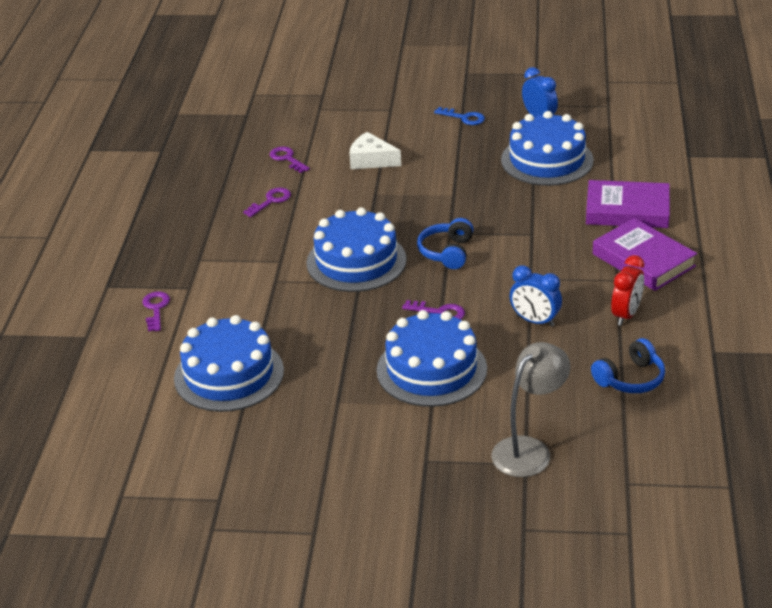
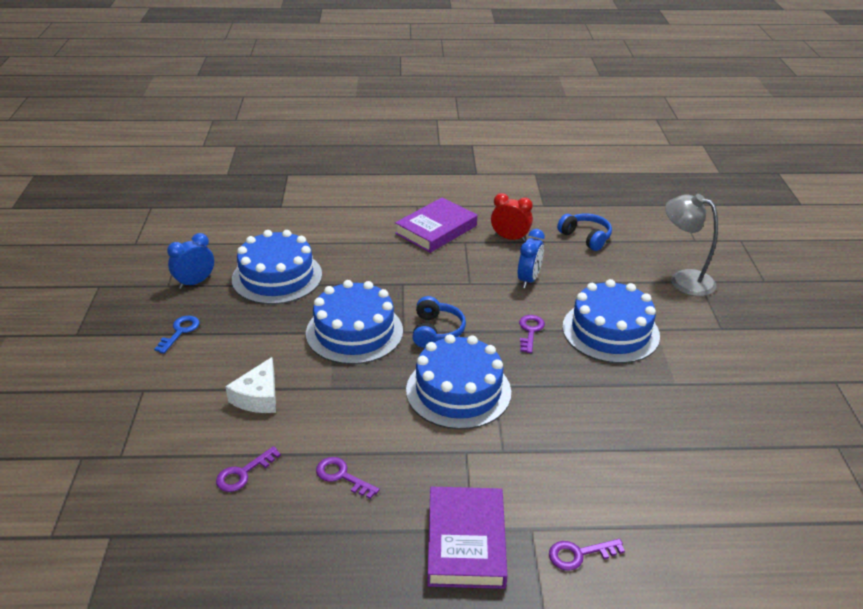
camera: 100 degrees left, 0 degrees up
blue cake [174,315,284,412] -> blue cake moved to [306,280,403,365]
blue headphones [417,218,474,269] -> blue headphones turned 90 degrees counterclockwise [412,296,466,348]
purple book [586,180,670,228] -> purple book moved to [427,487,507,589]

